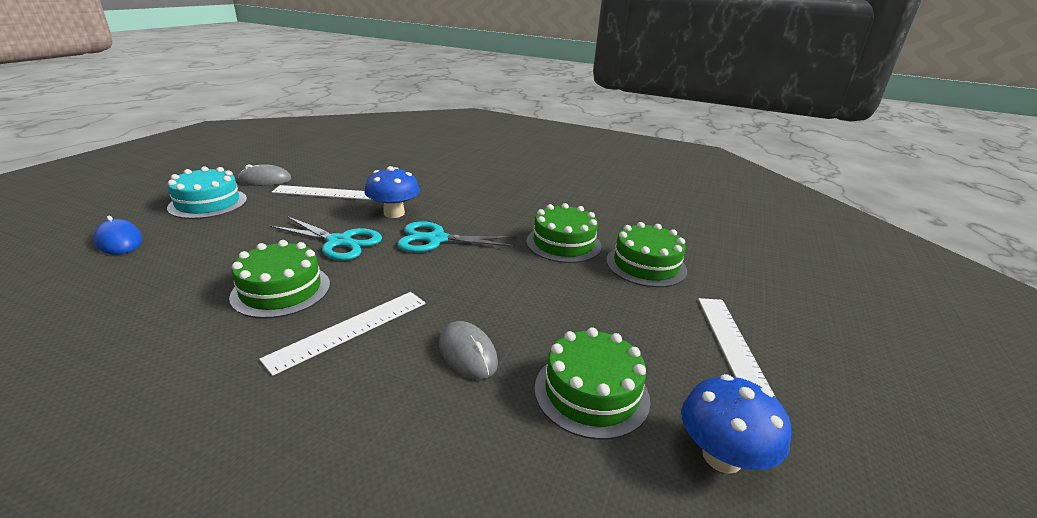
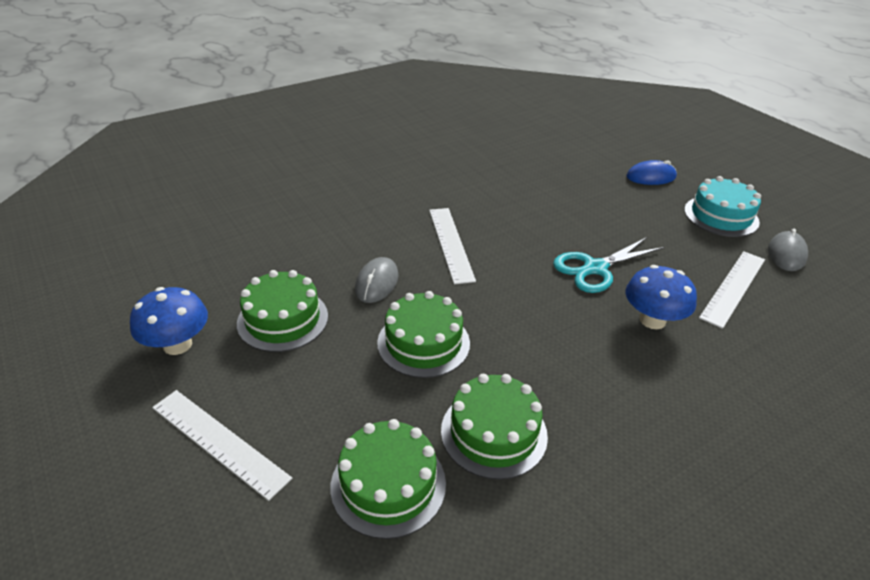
camera: 125 degrees right, 10 degrees up
green cake [229,240,330,319] -> green cake moved to [377,291,470,378]
turquoise scissors [397,221,516,253] -> none
grey mouse [439,321,498,379] -> grey mouse turned 75 degrees counterclockwise [355,257,399,303]

